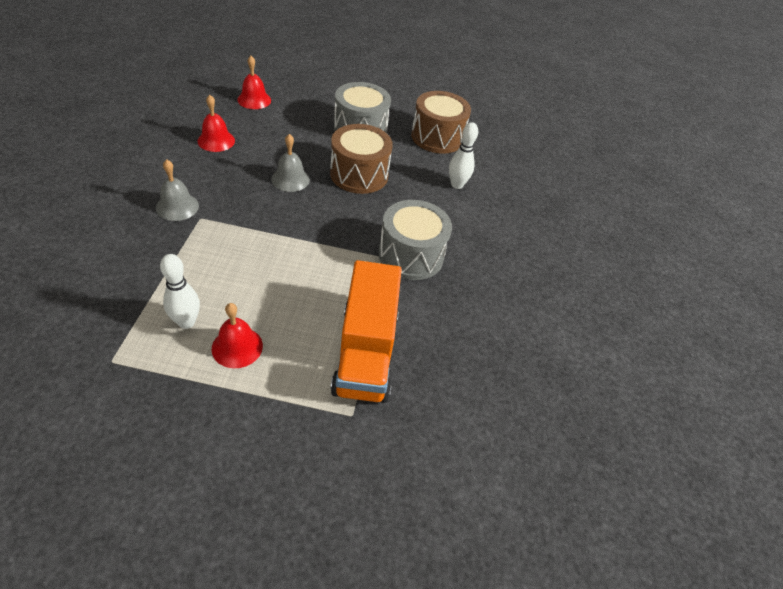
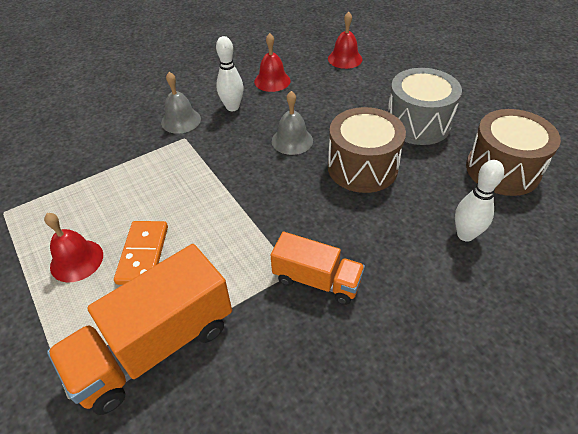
camera: 55 degrees right, 0 degrees up
white bowling pin [160,254,200,329] -> white bowling pin moved to [216,36,244,111]
grey drum [378,200,452,280] -> orange truck [271,232,365,305]
none -> orange domino [114,221,168,285]

